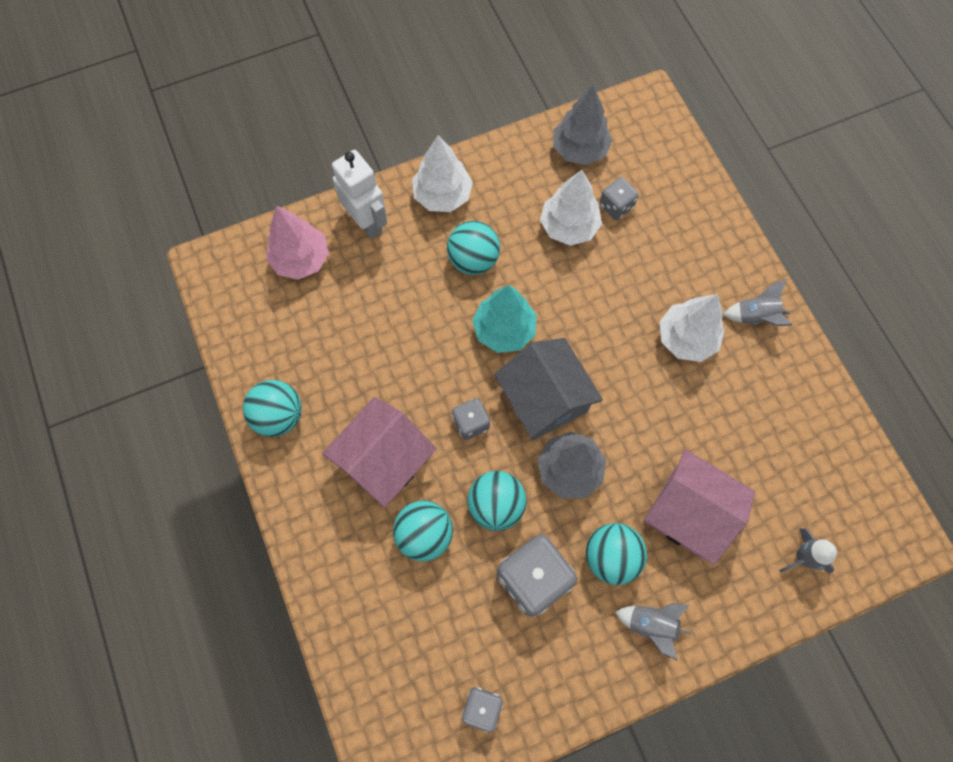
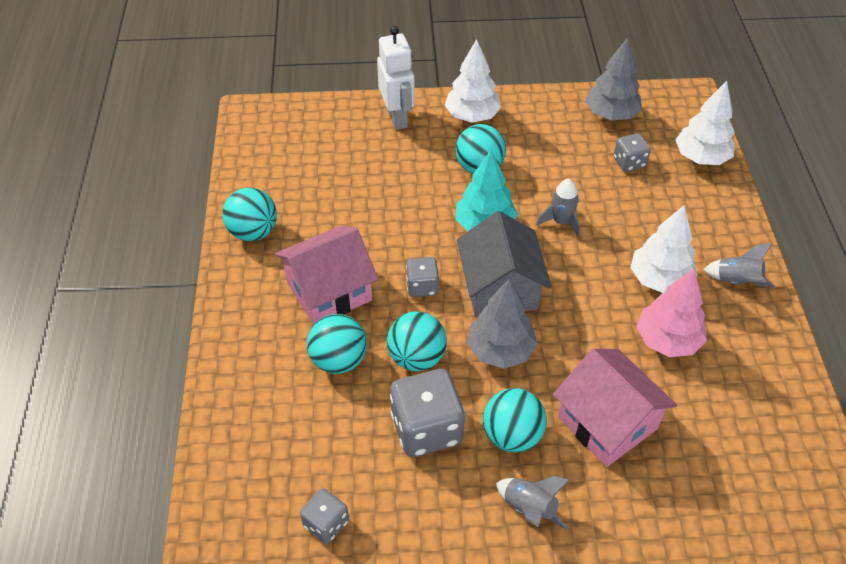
camera: 20 degrees right, 20 degrees down
pink tree [266,206,329,280] -> pink tree moved to [636,269,707,357]
white tree [540,170,602,246] -> white tree moved to [675,81,735,165]
grey rocket [779,529,837,574] -> grey rocket moved to [536,179,580,238]

